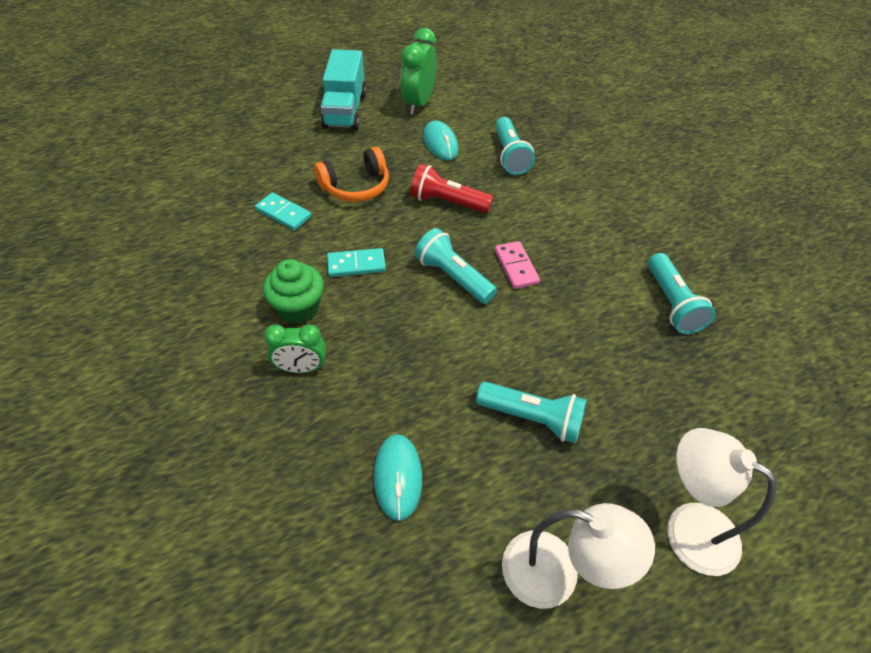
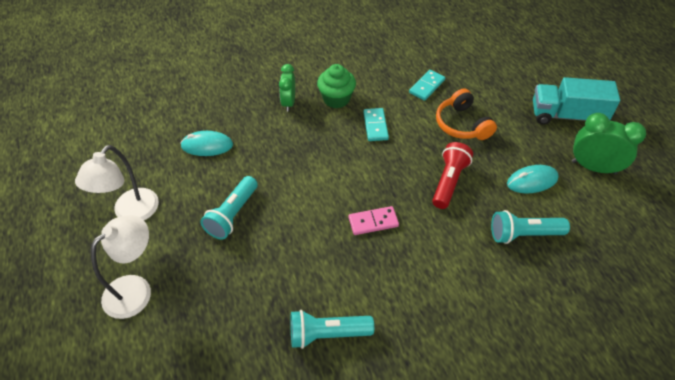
camera: 95 degrees right, 0 degrees up
turquoise flashlight [415,228,497,304] -> none

